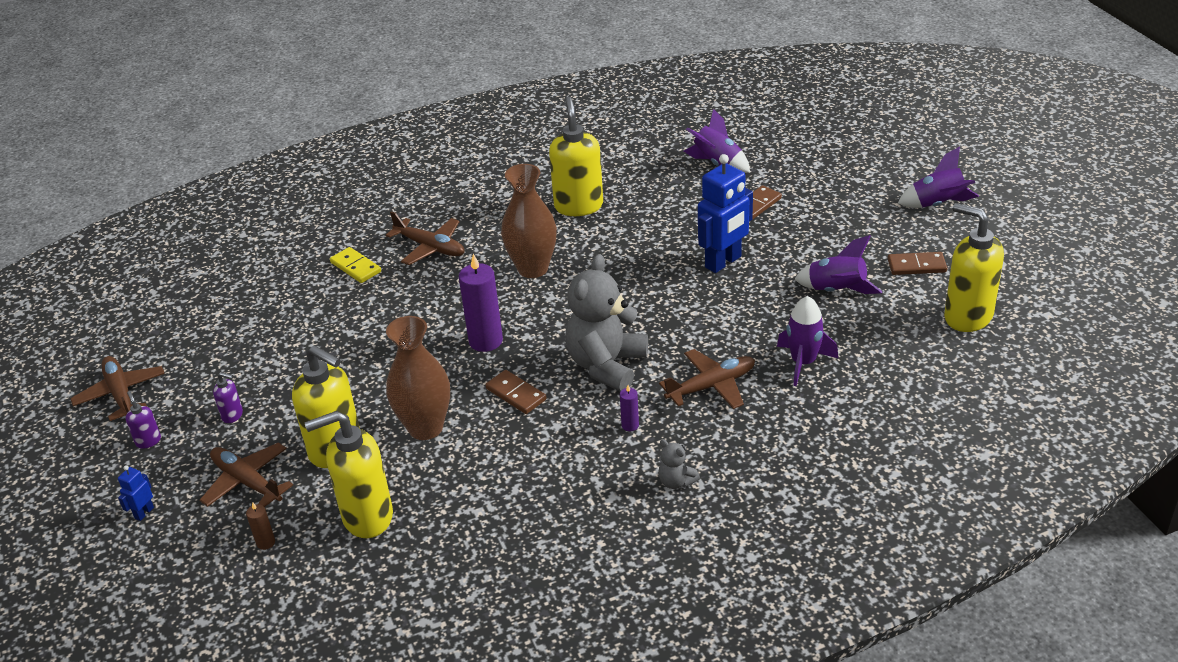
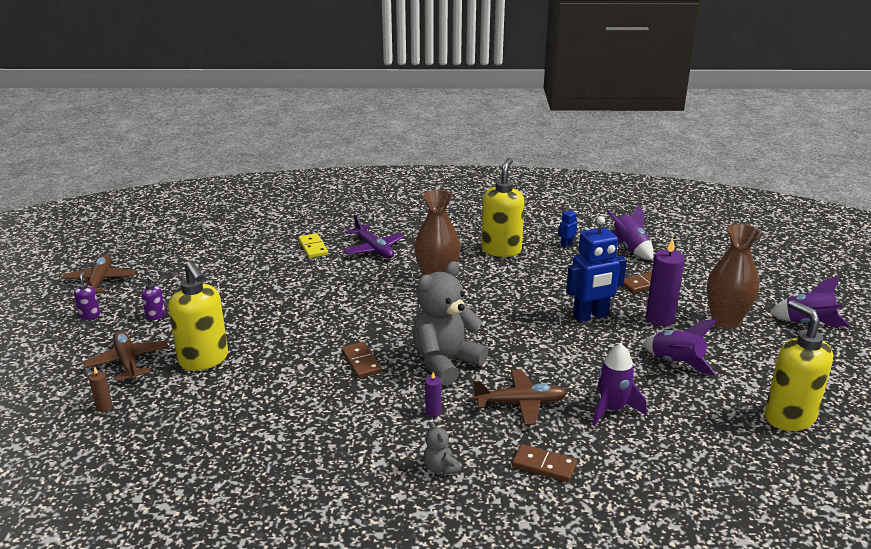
camera: 20 degrees right, 10 degrees down
blue robot [118,465,154,521] -> blue robot moved to [558,206,577,248]
yellow soap dispenser [305,411,393,538] -> none
brown plane [386,211,464,265] -> purple plane [344,215,404,258]
brown vase [386,316,450,440] -> brown vase moved to [707,224,761,329]
purple candle [459,254,503,352] -> purple candle moved to [646,238,685,326]
brown domino [888,252,947,275] -> brown domino moved to [512,444,577,482]

